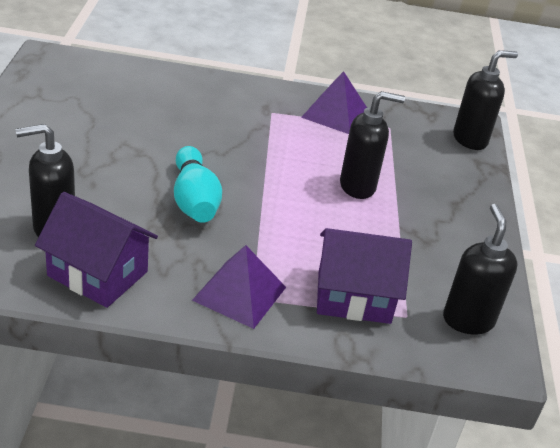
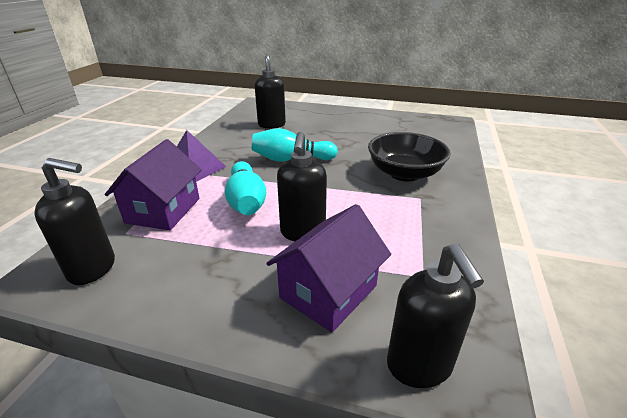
camera: 105 degrees right, 5 degrees down
purple house [35,192,158,308] -> purple house moved to [266,204,391,333]
purple pyramid [301,71,367,134] -> none
none -> turquoise bowling pin [225,161,266,215]
none -> black bowl [368,132,451,181]

